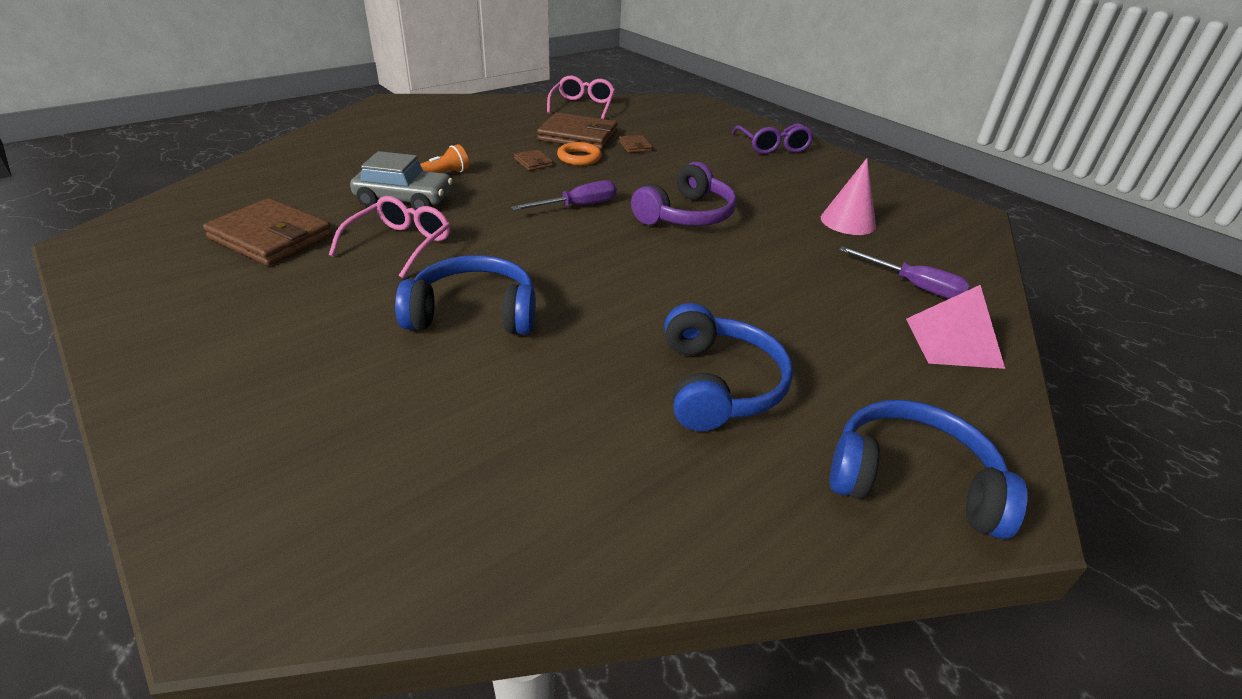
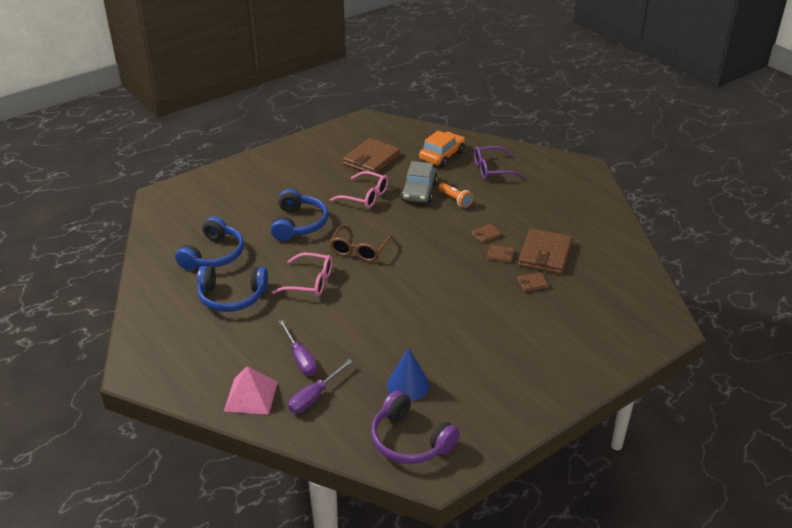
camera: 95 degrees right, 0 degrees up
purple screwdriver [511,180,617,211] -> purple screwdriver moved to [279,320,317,376]
pink glasses [547,76,615,119] -> pink glasses moved to [272,253,332,296]
orange ring [557,142,602,165] -> brown wallet [487,245,515,263]
purple headphones [631,161,737,226] -> purple headphones moved to [371,390,460,464]
purple glasses [732,123,814,154] -> purple glasses moved to [474,146,525,179]
pink cone [821,158,876,235] -> blue cone [387,347,430,401]
blue headphones [829,400,1028,539] -> blue headphones moved to [175,216,244,270]
none -> brown glasses [329,225,393,262]
none -> orange car [419,131,465,167]

